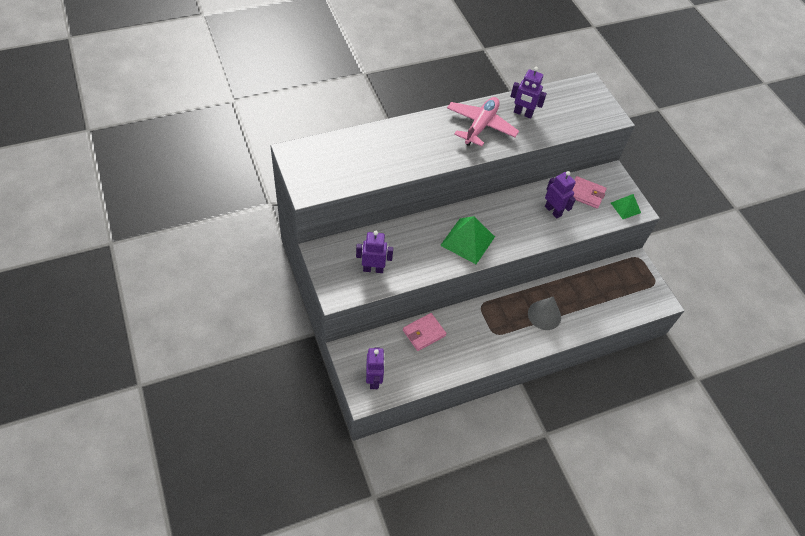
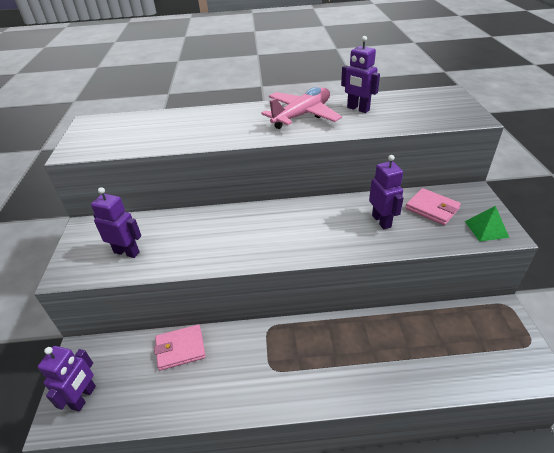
camera: 25 degrees right, 15 degrees down
green pyramid [440,216,495,264] -> none
grey cone [528,296,561,330] -> none

